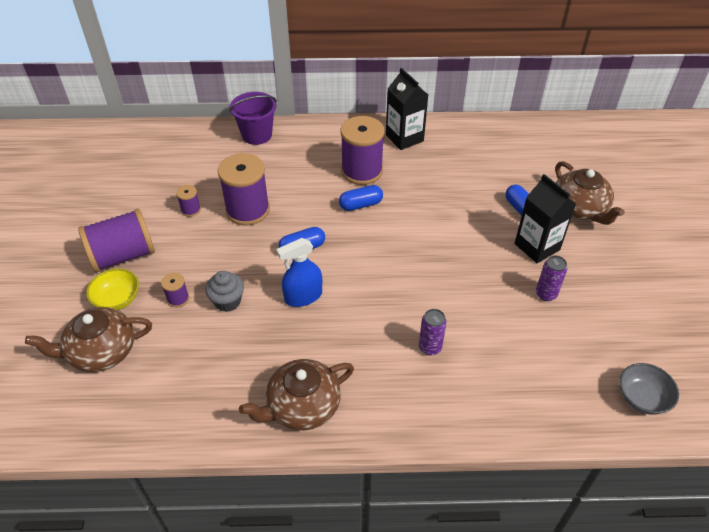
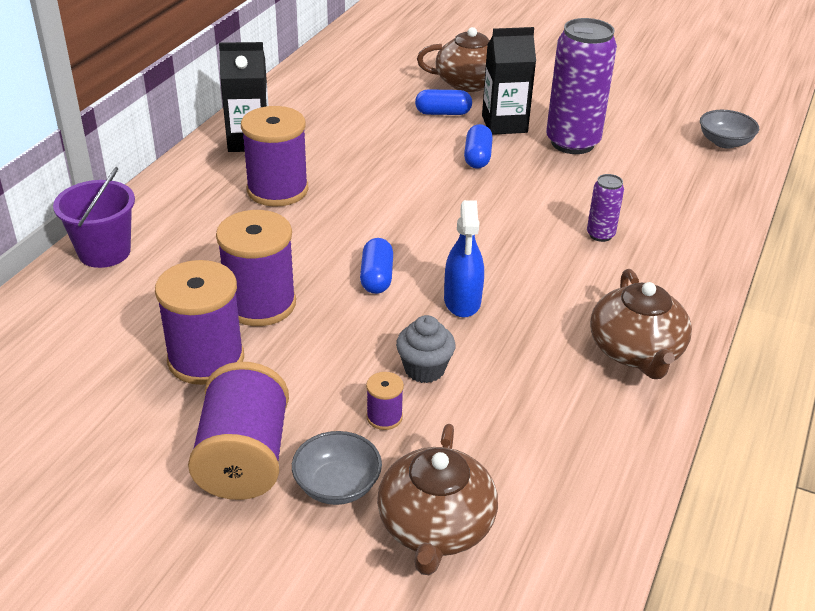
camera: 65 degrees left, 10 degrees down
yellow bowl [86,269,139,310] -> grey bowl [292,431,382,505]
purple spool [176,185,201,217] -> purple spool [155,260,244,385], size x2.22
blue capsule [339,185,383,211] -> blue capsule moved to [464,124,493,169]
purple can [536,256,567,301] -> purple can [546,18,617,154], size x2.16

